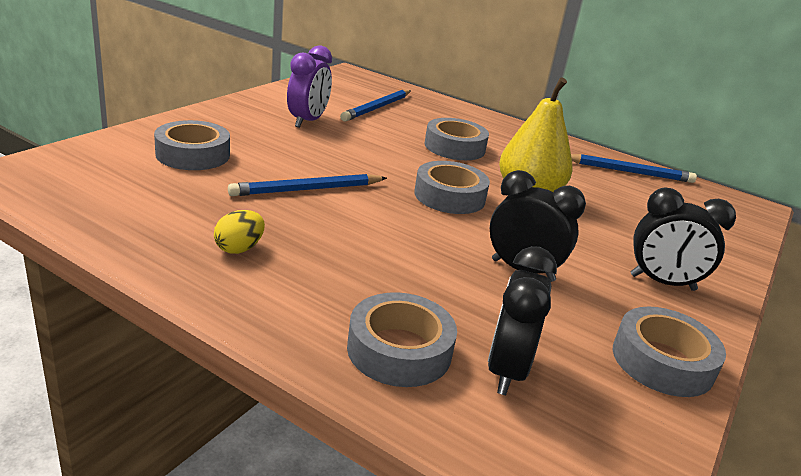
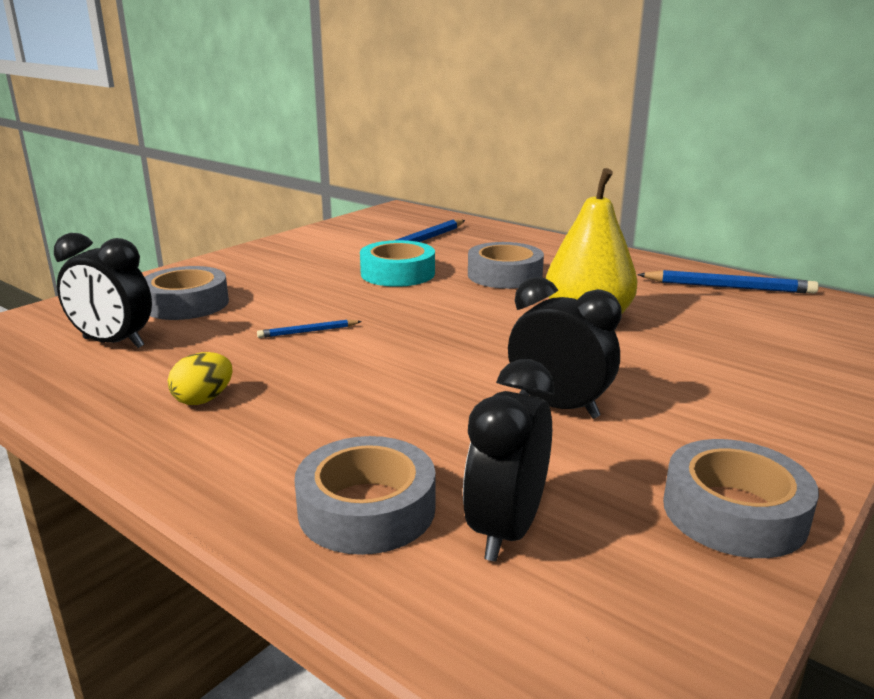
camera: 10 degrees right, 5 degrees down
blue pencil [228,174,387,196] -> blue pencil [257,320,362,338], size x0.53
purple clock [287,45,332,128] -> none
grey tape [414,161,490,214] -> none
black clock [630,188,736,291] -> black clock moved to [54,233,152,348]
none -> turquoise tape [360,240,435,287]

